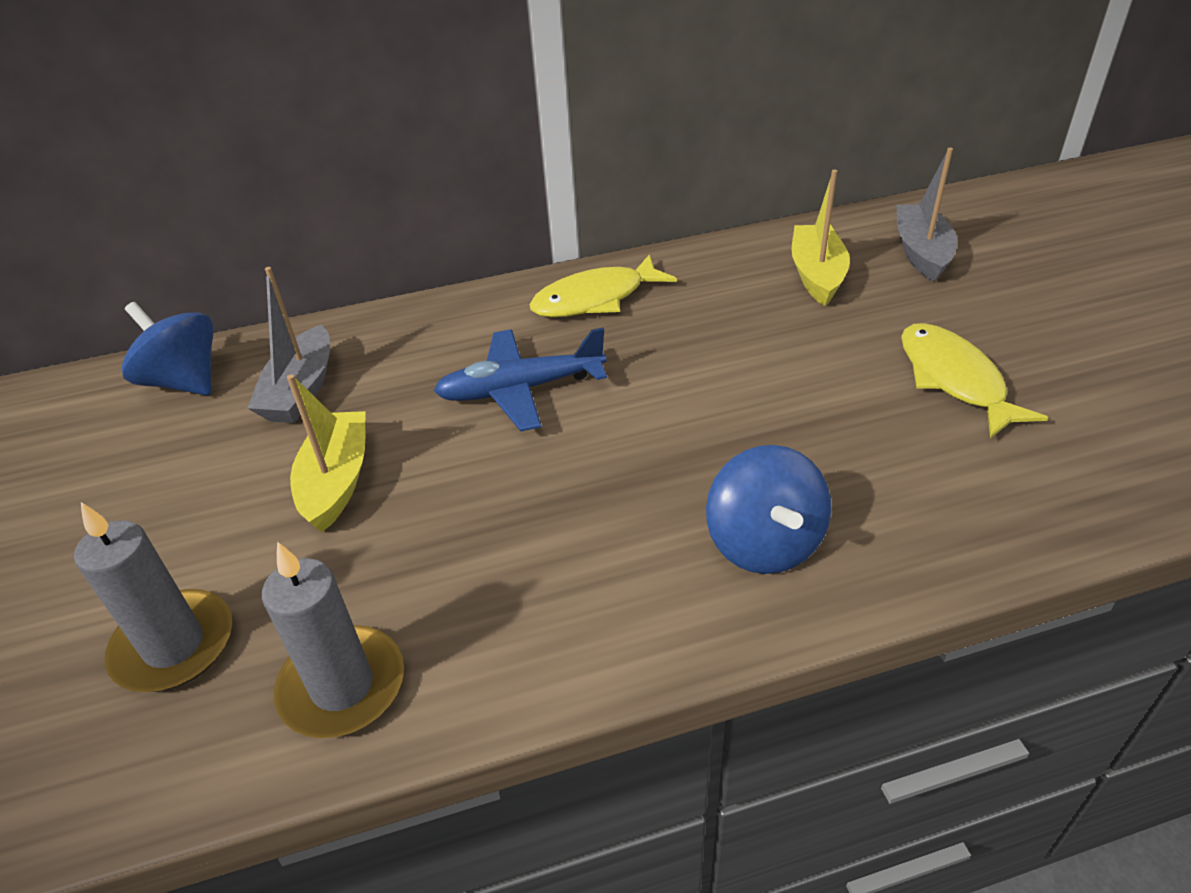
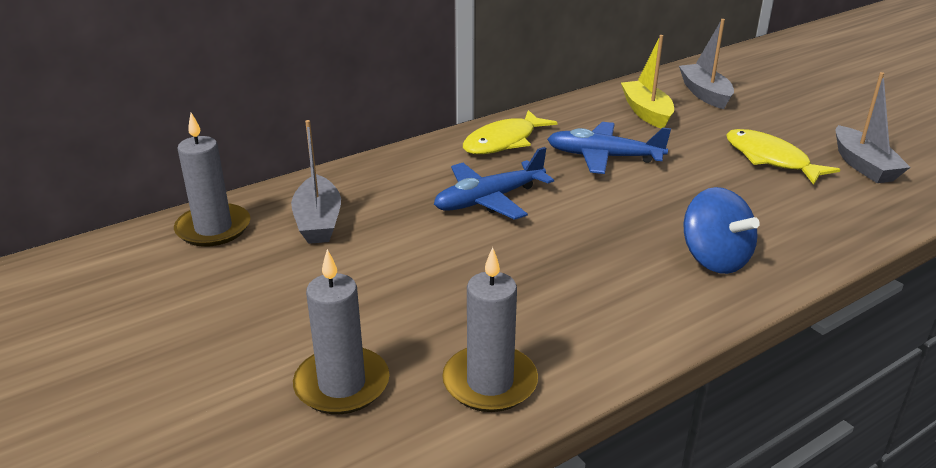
camera: 20 degrees left, 10 degrees down
blue spinning top [121,302,213,395] -> grey candle [174,113,250,247]
yellow boat [287,374,366,532] -> none
none -> blue plane [547,122,671,174]
none -> grey boat [836,72,911,183]

